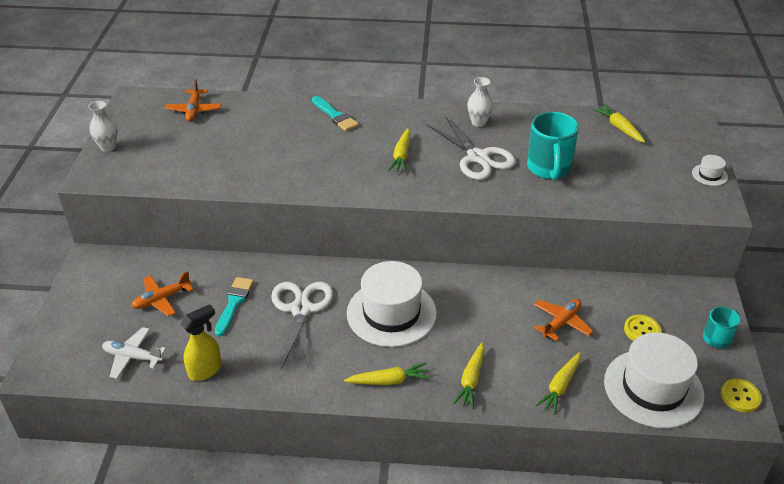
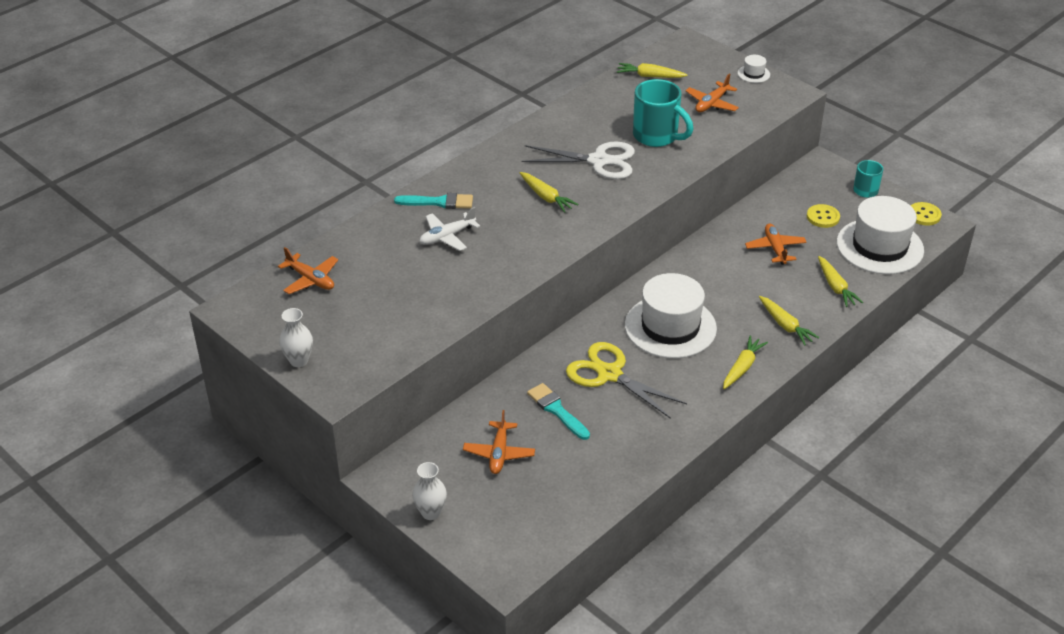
camera: 50 degrees left, 0 degrees up
white plane [102,327,166,379] -> white plane moved to [419,207,480,251]
yellow spray bottle [180,304,222,381] -> none
white scissors [271,282,333,369] -> yellow scissors [566,342,687,419]
white vase [467,77,493,127] -> white vase moved to [412,462,447,520]
none -> orange plane [685,74,739,112]

